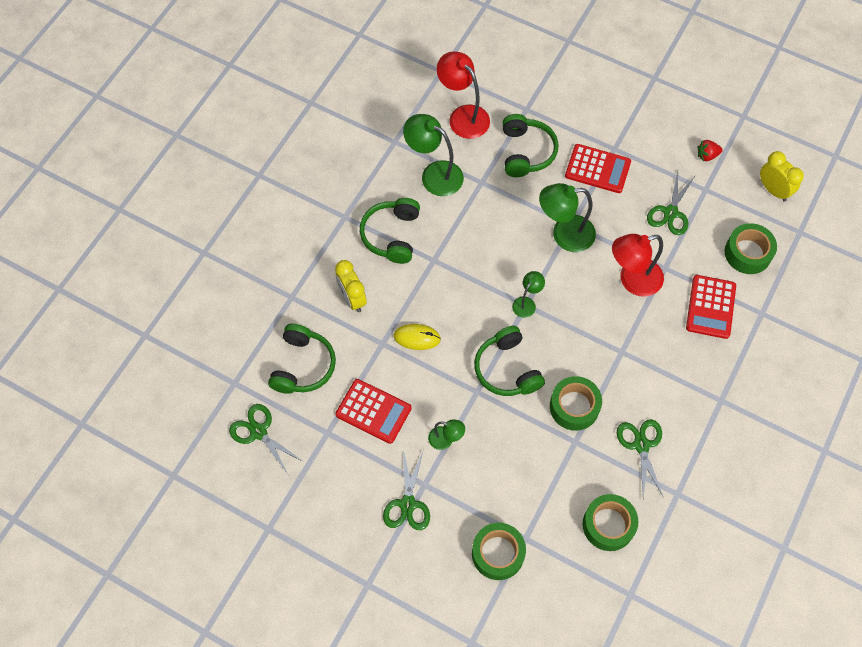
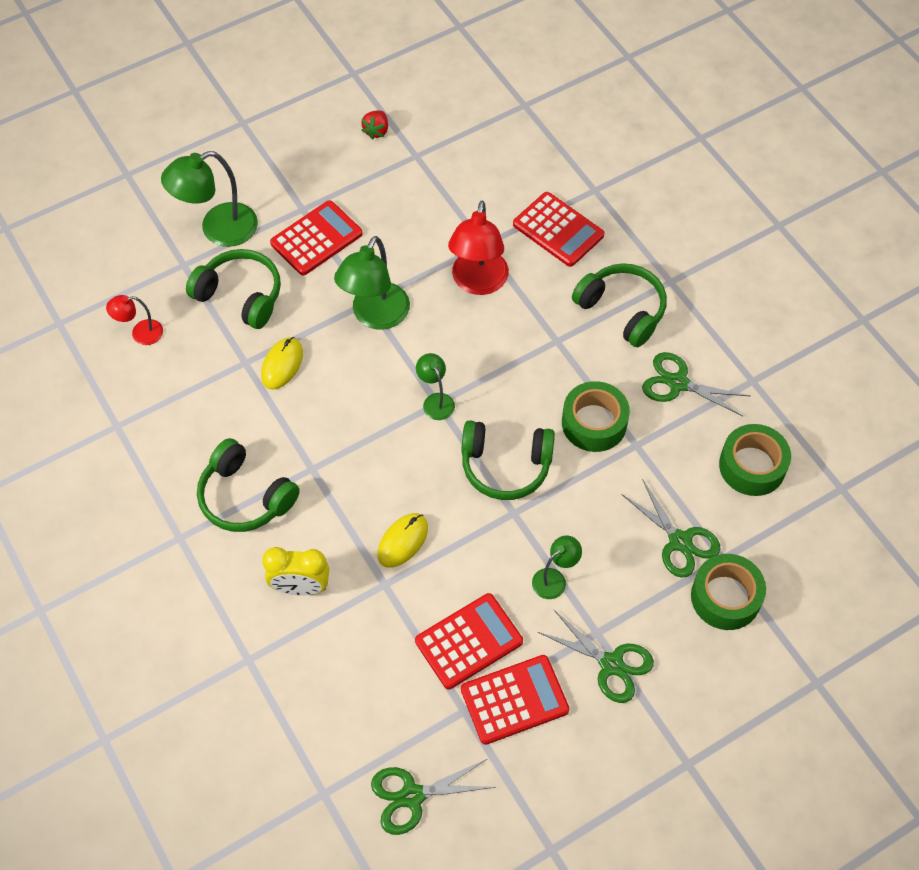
camera: 60 degrees left, 5 degrees down
green headphones [268,324,336,394] -> green headphones moved to [572,263,667,347]
green lamp [403,114,464,196] -> green lamp moved to [161,151,258,247]
red lamp [437,51,490,139] -> red lamp [106,295,163,345], size x0.53
green scissors [647,171,695,235] -> green scissors moved to [621,479,721,578]
green tape [725,223,777,274] -> none
yellow clock [760,151,804,201] -> none
none -> yellow mouse [261,337,303,390]
none -> red calculator [461,655,570,745]

